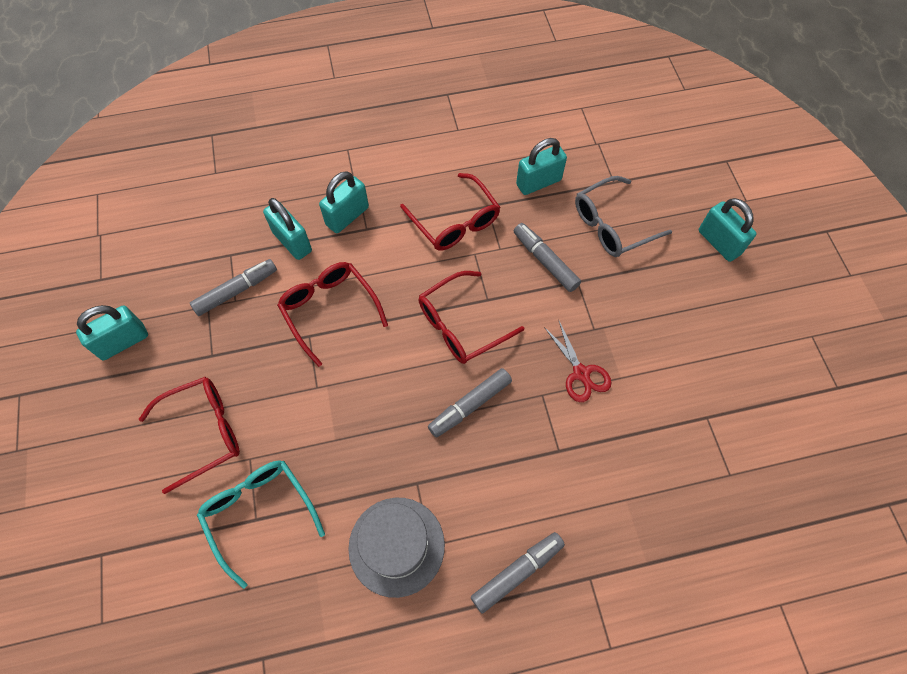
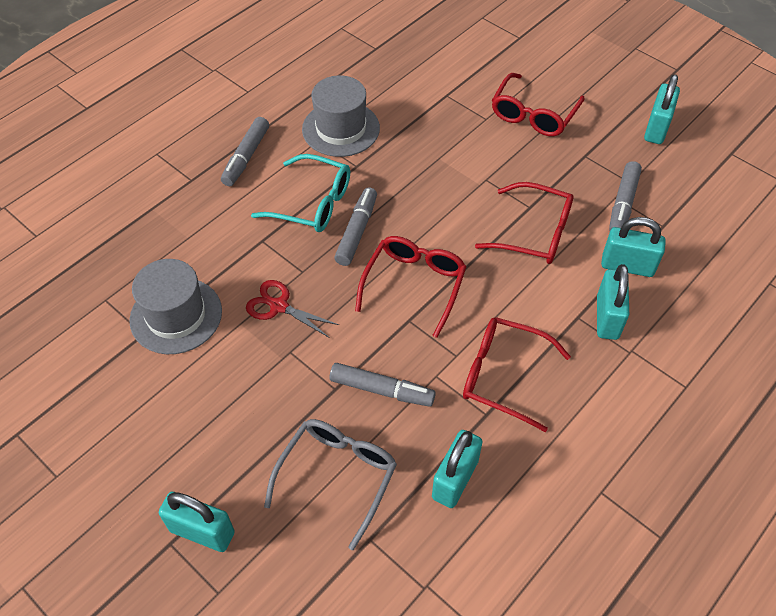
camera: 145 degrees right, 10 degrees down
turquoise glasses [197,461,325,589] -> turquoise glasses moved to [251,154,350,232]
none -> grey hat [130,259,222,354]

